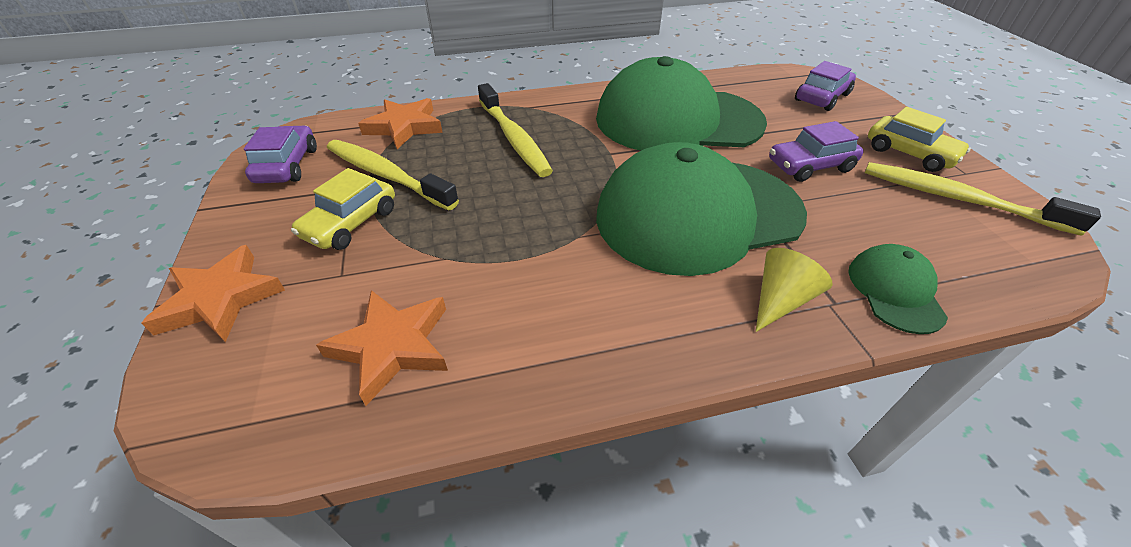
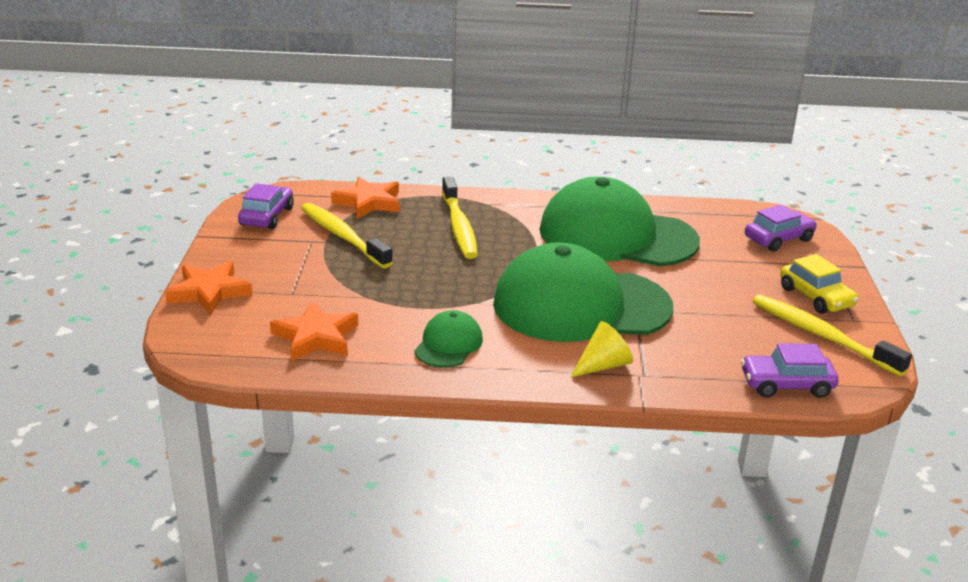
camera: 15 degrees right, 15 degrees down
yellow car [291,168,395,250] -> none
purple car [769,121,864,182] -> purple car moved to [741,343,839,398]
green cap [849,244,948,334] -> green cap moved to [414,310,483,367]

